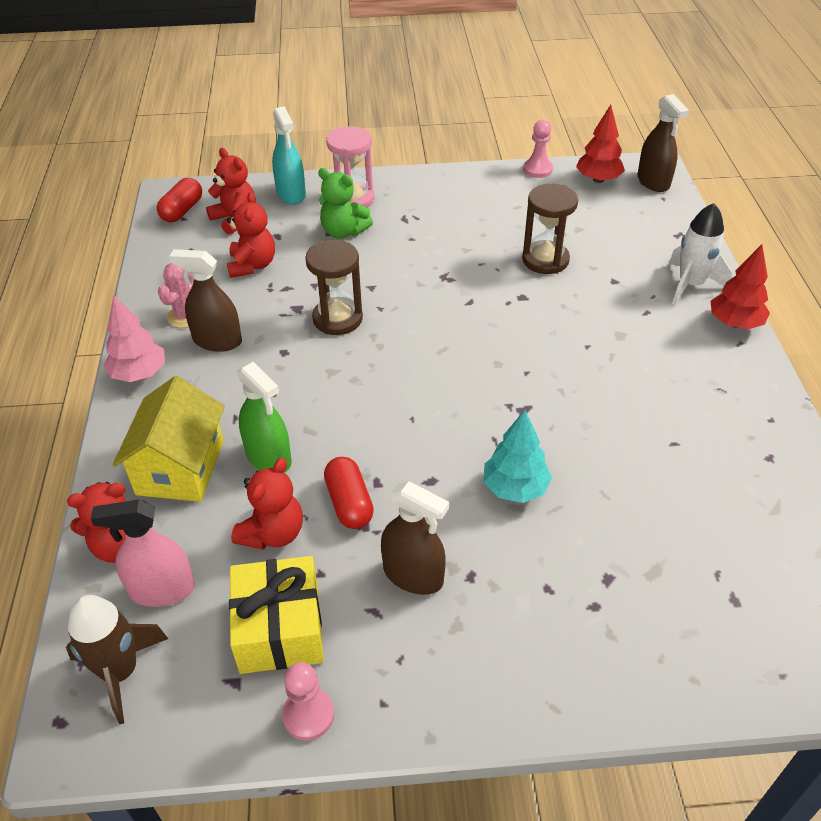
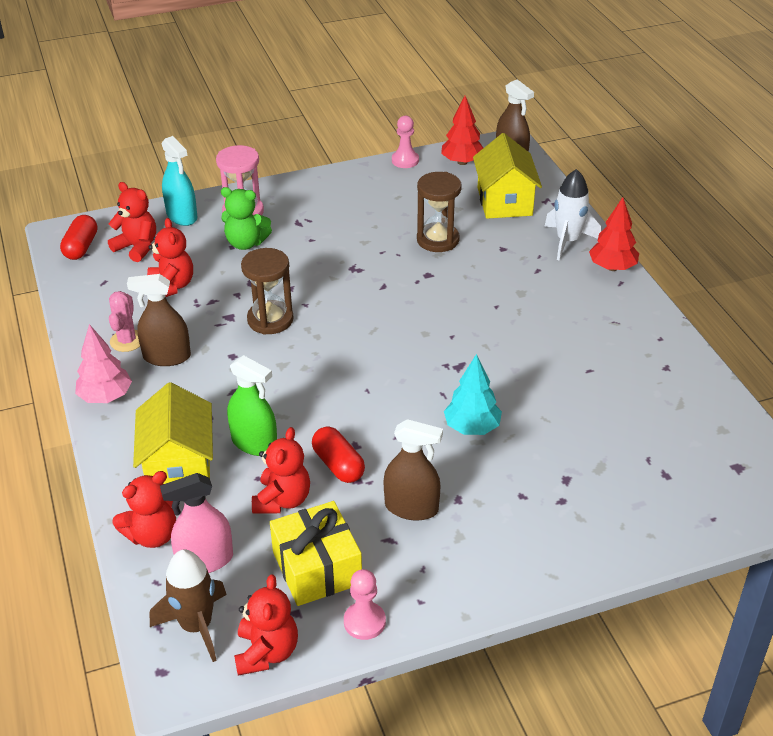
camera: 15 degrees left, 5 degrees down
none -> red teddy bear [234,574,298,676]
none -> yellow house [473,133,542,219]

